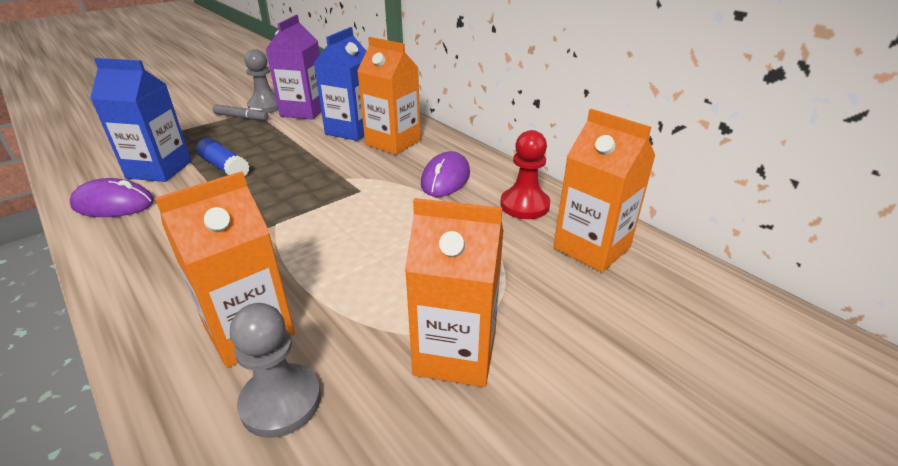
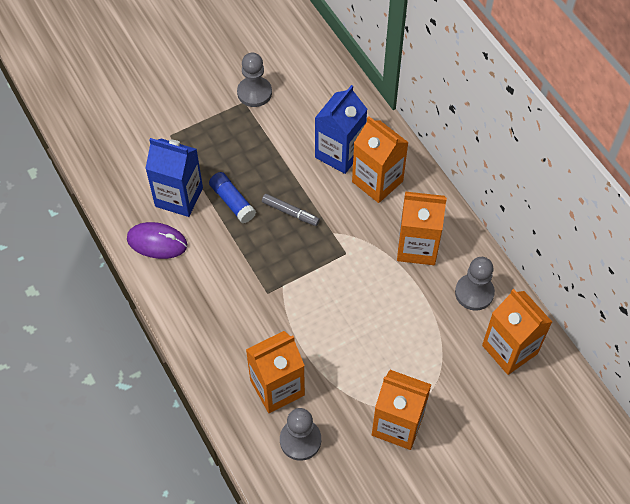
camera: 10 degrees right, 25 degrees up
grey marker [213,104,269,120] -> grey marker moved to [262,194,320,226]
purple carton [266,15,321,120] -> none
purple mouse [421,151,470,197] -> orange carton [397,192,447,265]
red pawn [500,130,550,219] -> grey pawn [455,257,495,311]

